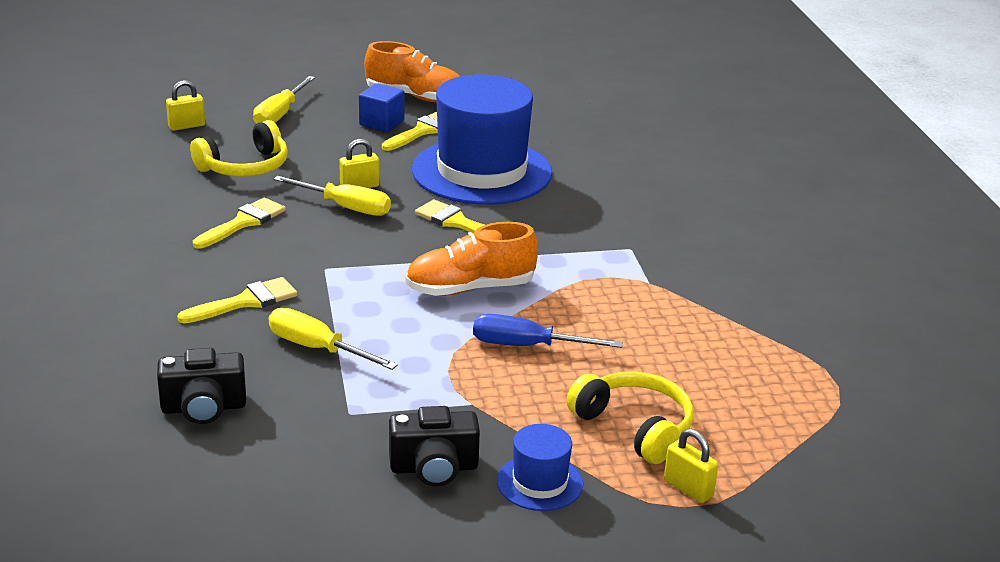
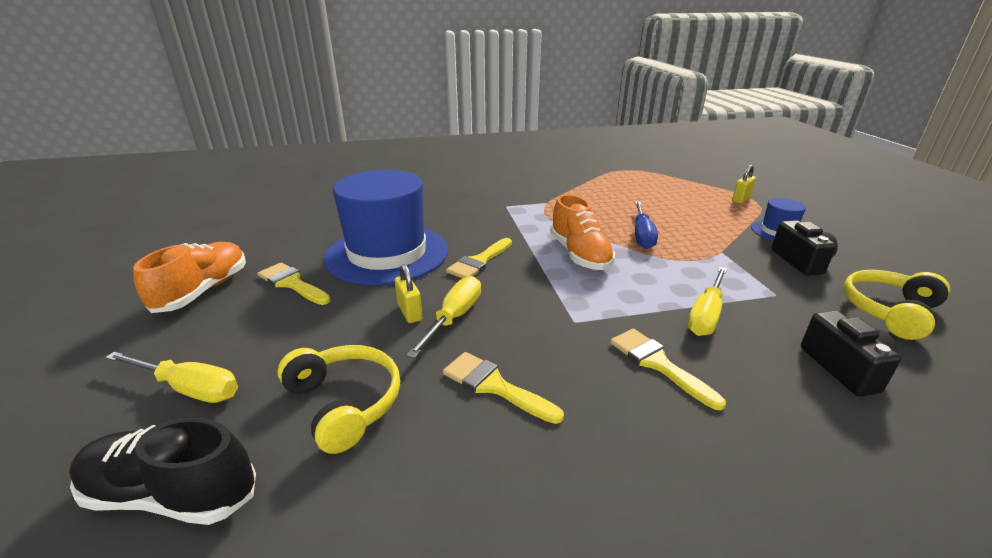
camera: 90 degrees left, 0 degrees up
yellow padlock [166,80,205,131] -> black shoe [69,418,256,525]
blue cube [359,83,404,132] -> none
yellow headphones [567,372,694,464] -> yellow headphones moved to [843,270,950,340]

